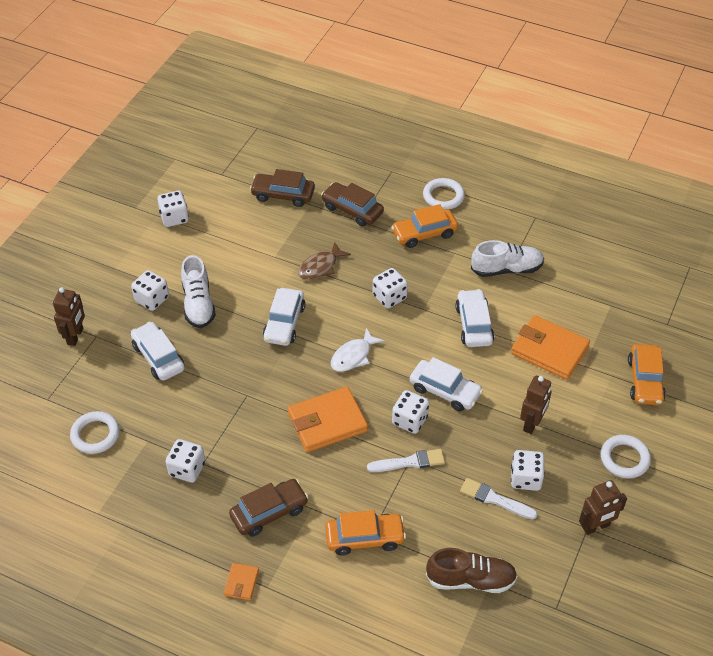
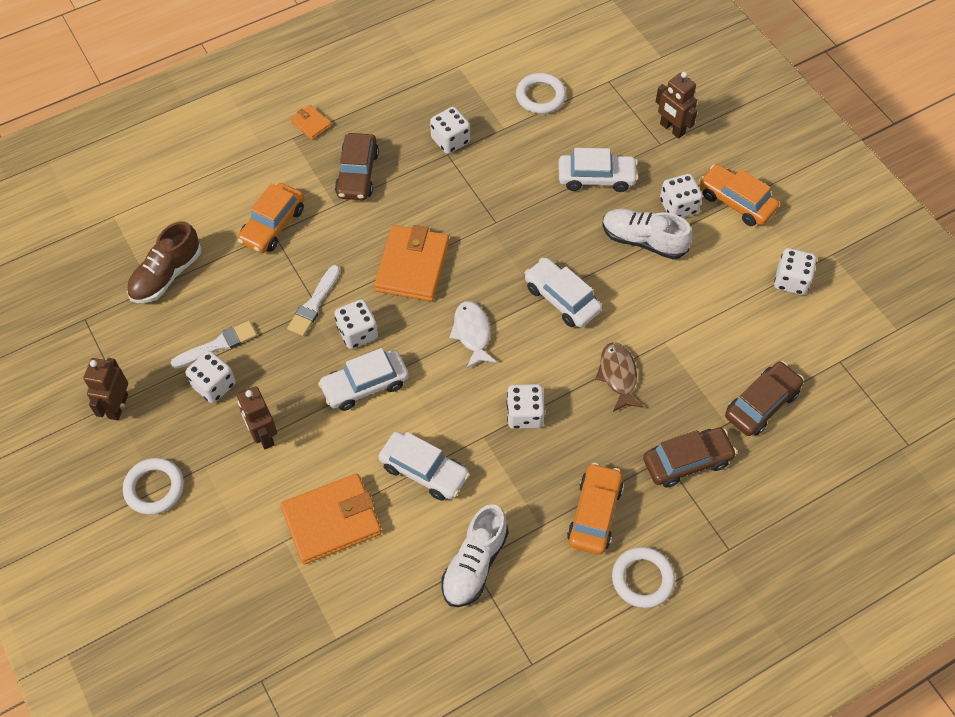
camera: 125 degrees right, 10 degrees up
orange car [628,344,666,405] -> orange car moved to [699,164,779,226]

